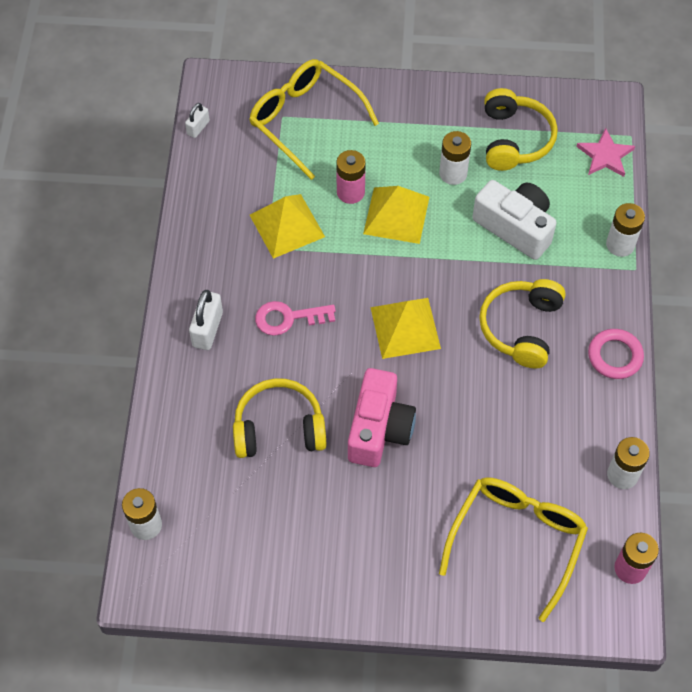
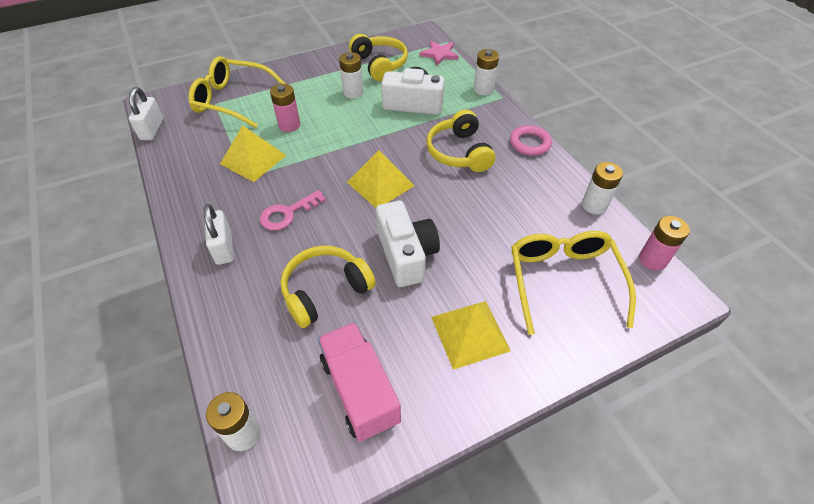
camera: 30 degrees left, 10 degrees down
white padlock [185,103,210,138] -> white padlock [129,87,164,140], size x1.65
pink camera [348,368,416,467] -> white camera [376,201,440,287]
yellow pyramid [363,186,429,244] -> yellow pyramid moved to [431,301,511,370]
none -> pink truck [318,322,401,442]

